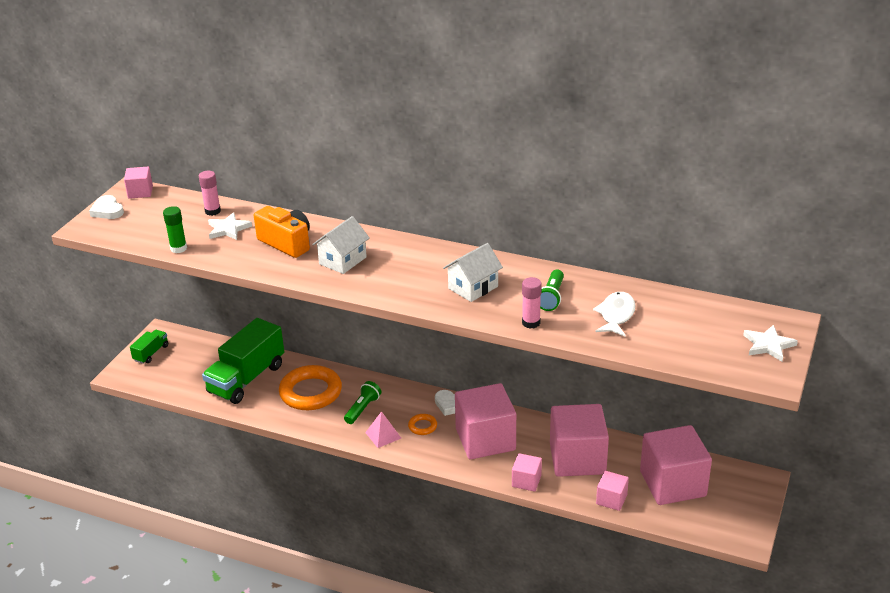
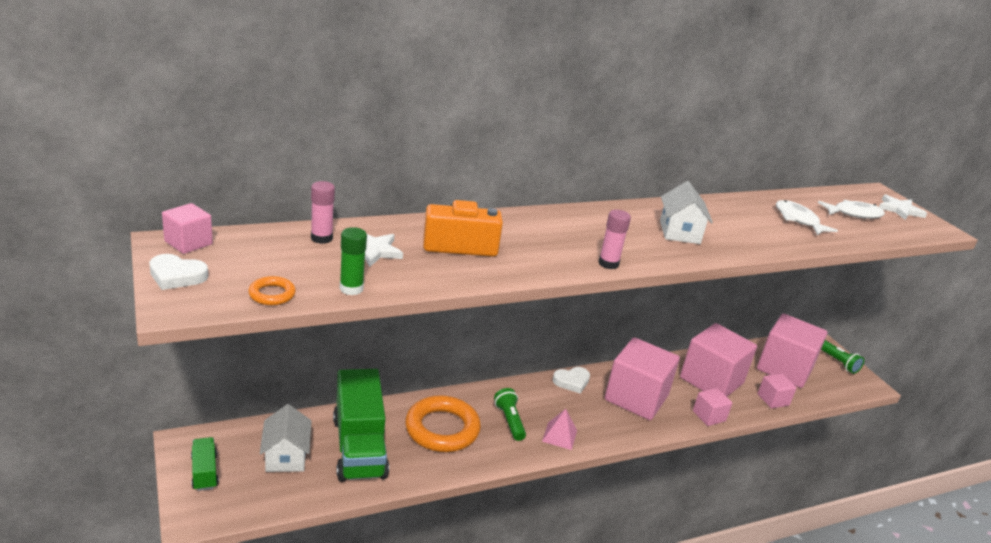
camera: 50 degrees left, 5 degrees down
white house [312,216,370,274] -> white house moved to [260,404,312,472]
orange ring [408,414,437,435] -> orange ring moved to [248,276,296,305]
pink glue stick [522,277,542,329] -> pink glue stick moved to [598,210,631,269]
green flashlight [540,269,564,311] -> green flashlight moved to [821,340,864,374]
none -> white fish [818,200,885,219]

